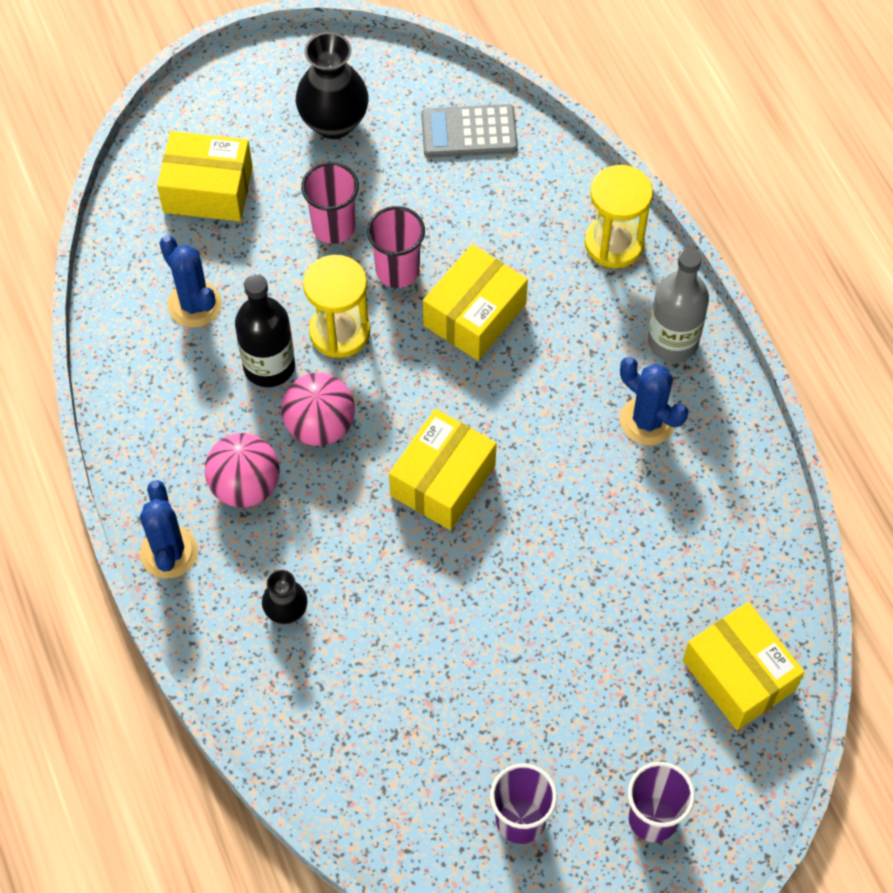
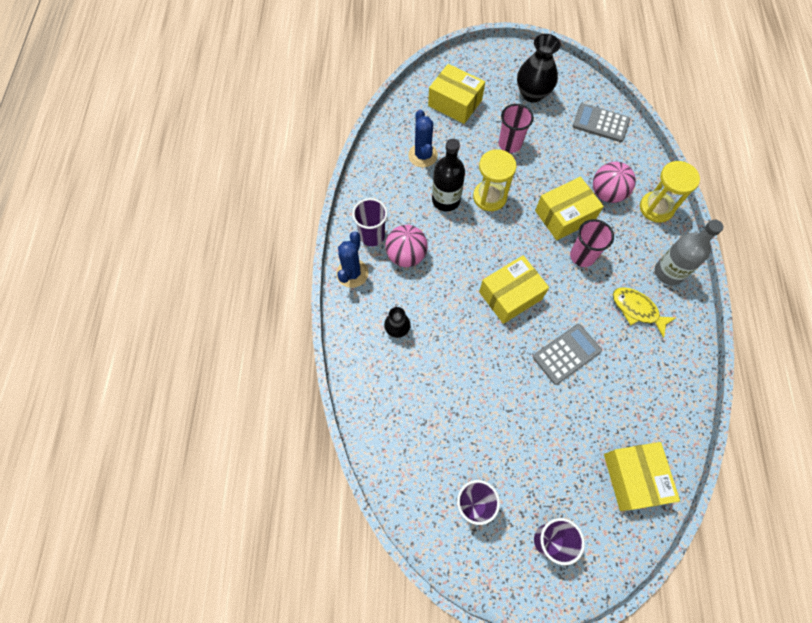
camera: 25 degrees right, 5 degrees up
pink ball [281,373,355,446] -> pink ball moved to [593,162,636,203]
pink cup [367,206,425,288] -> pink cup moved to [570,219,614,267]
blue cactus [620,357,688,445] -> yellow fish [613,287,676,338]
none -> purple cup [352,198,388,246]
none -> grey calculator [533,324,602,385]

